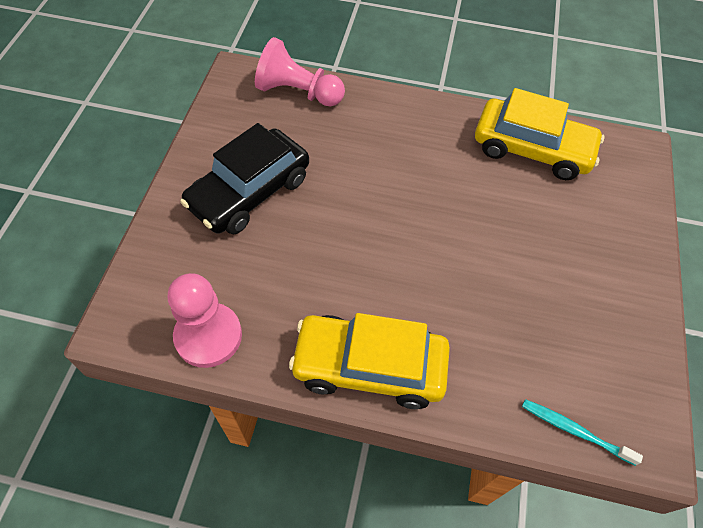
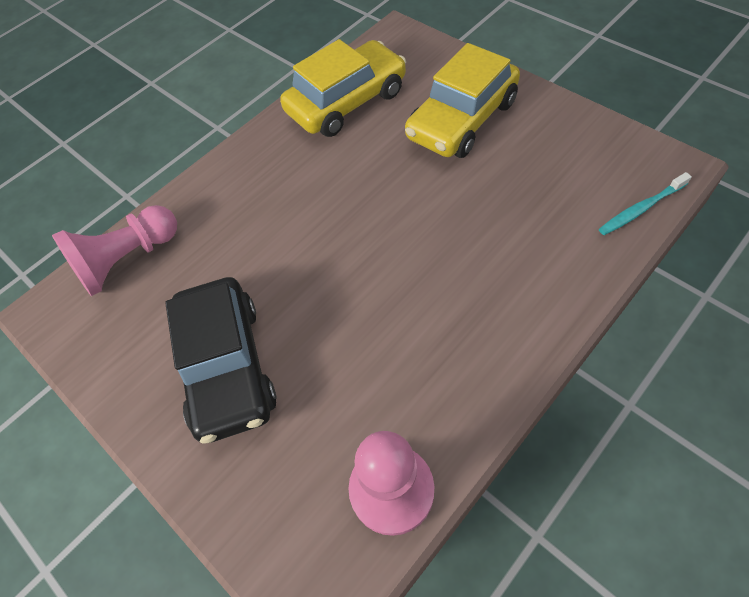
camera: 50 degrees left, 0 degrees up
yellow car [289,313,450,409] -> yellow car moved to [405,43,520,158]

